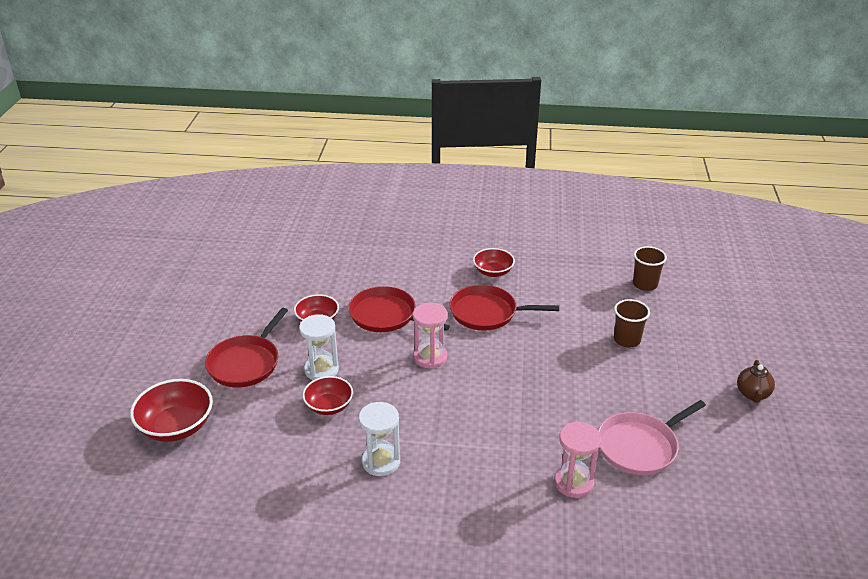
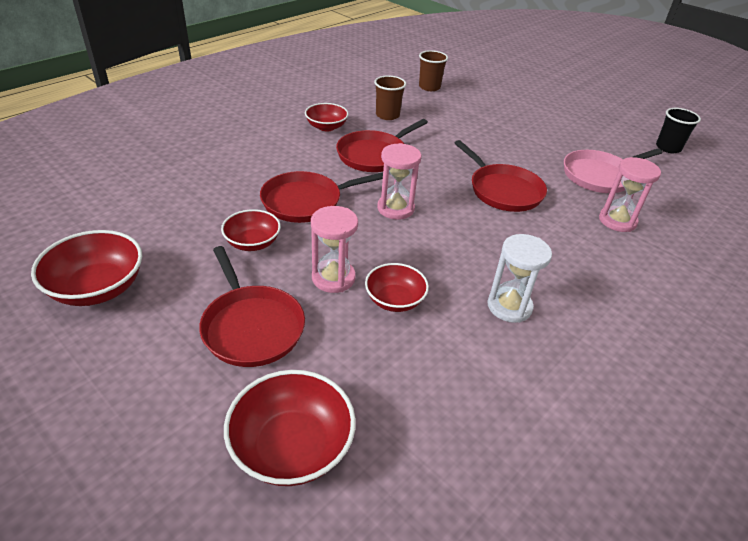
camera: 55 degrees left, 5 degrees up
white hourglass [299,314,339,380] -> pink hourglass [311,206,358,293]
pink pan [598,400,706,475] -> pink pan turned 60 degrees clockwise [564,149,662,193]
brown cup [614,299,650,347] -> brown cup moved to [374,75,406,120]
brown teapot [737,360,775,403] -> none
none -> red bowl [31,230,142,306]
none -> red pan [455,140,547,212]
none -> black cup [656,108,701,153]

